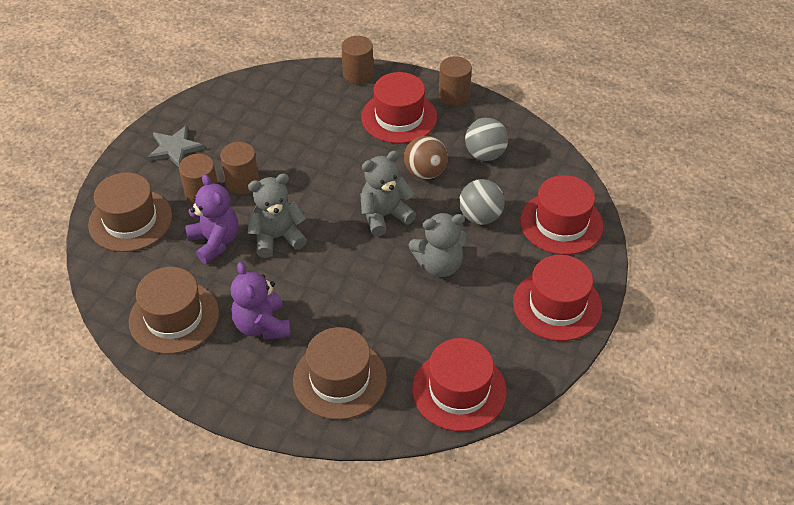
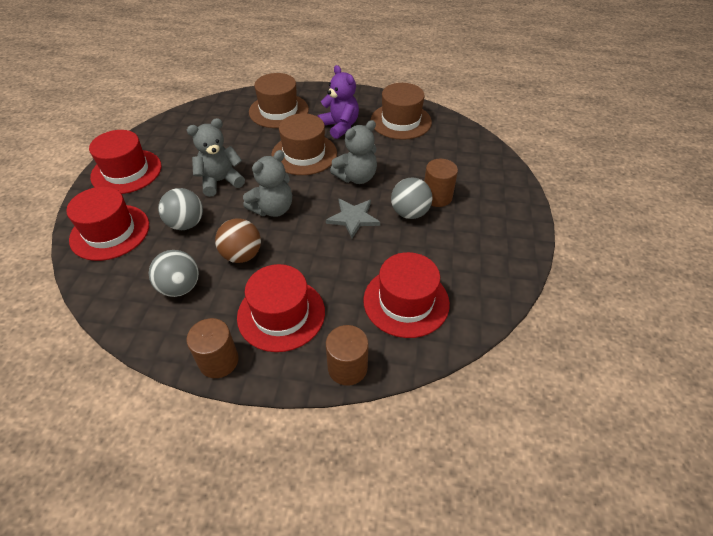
camera: 165 degrees right, 0 degrees up
brown hat [88,172,172,252] -> brown hat moved to [271,113,337,175]
grey star [147,125,204,167] -> grey star moved to [326,199,380,238]
purple teddy bear [185,174,238,264] -> none
brown cylinder [220,142,259,194] -> grey ball [391,177,432,219]
red hat [412,338,507,432] -> red hat moved to [363,252,450,338]

